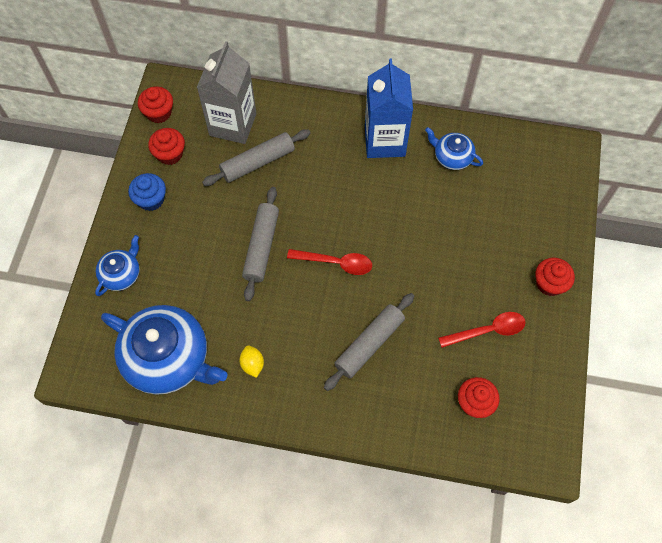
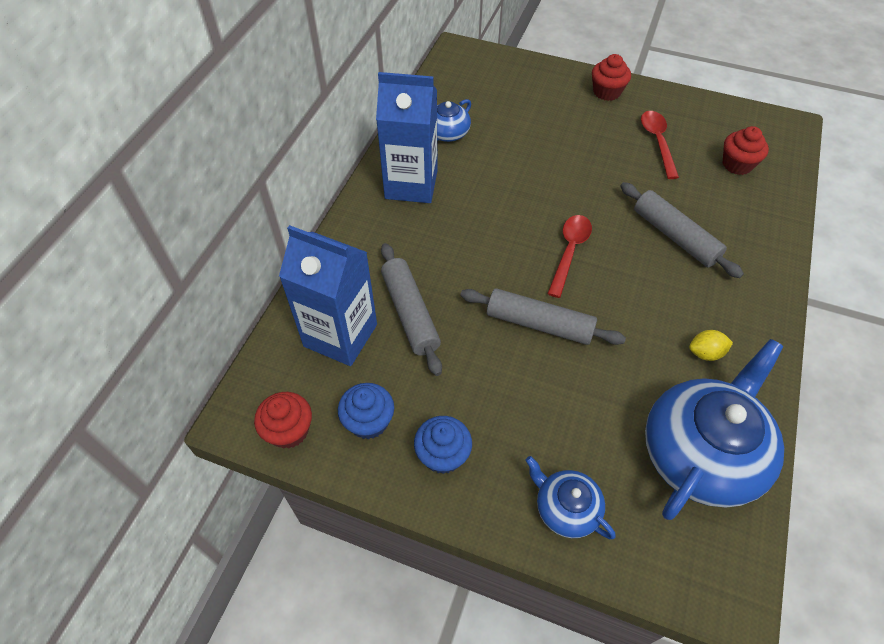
camera: 80 degrees left, 10 degrees down
red cupcake [148,128,185,165] -> blue cupcake [338,383,394,439]
grey carton [197,41,257,144] -> blue carton [279,225,377,366]

